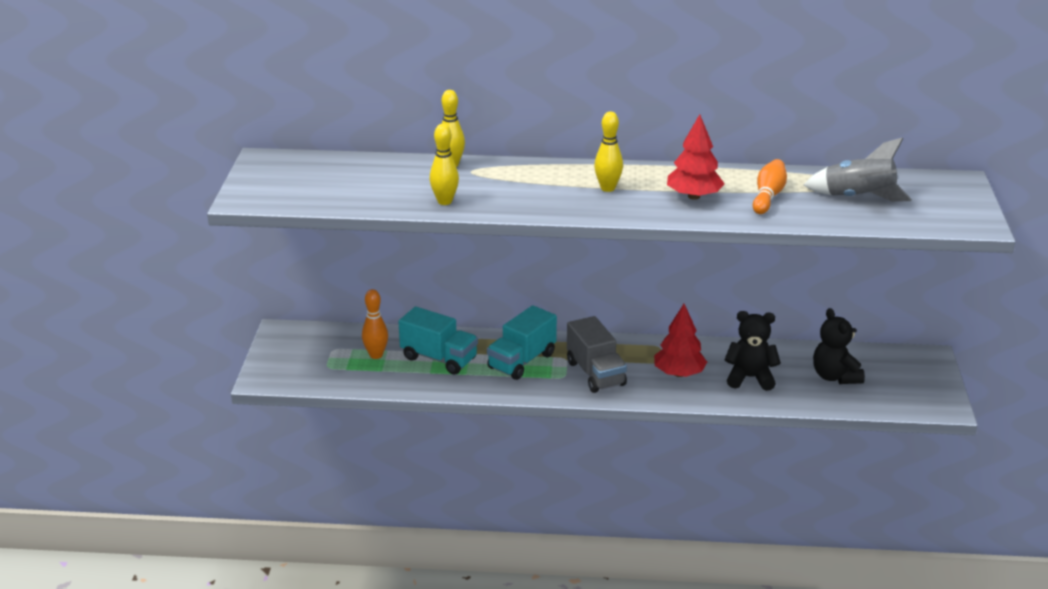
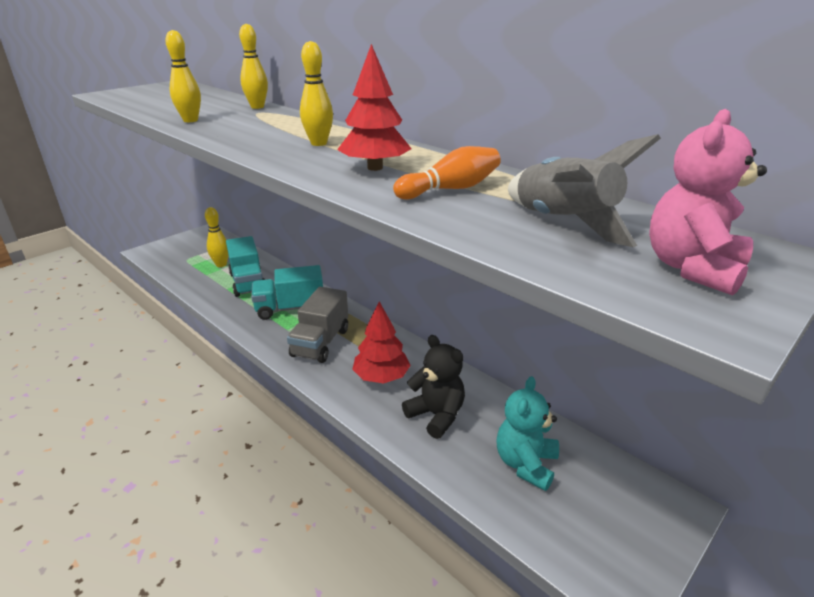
camera: 40 degrees right, 0 degrees up
orange bowling pin [362,289,388,359] -> yellow bowling pin [205,207,229,267]
black teddy bear [813,308,865,384] -> turquoise teddy bear [496,376,559,491]
none -> pink teddy bear [649,109,767,295]

